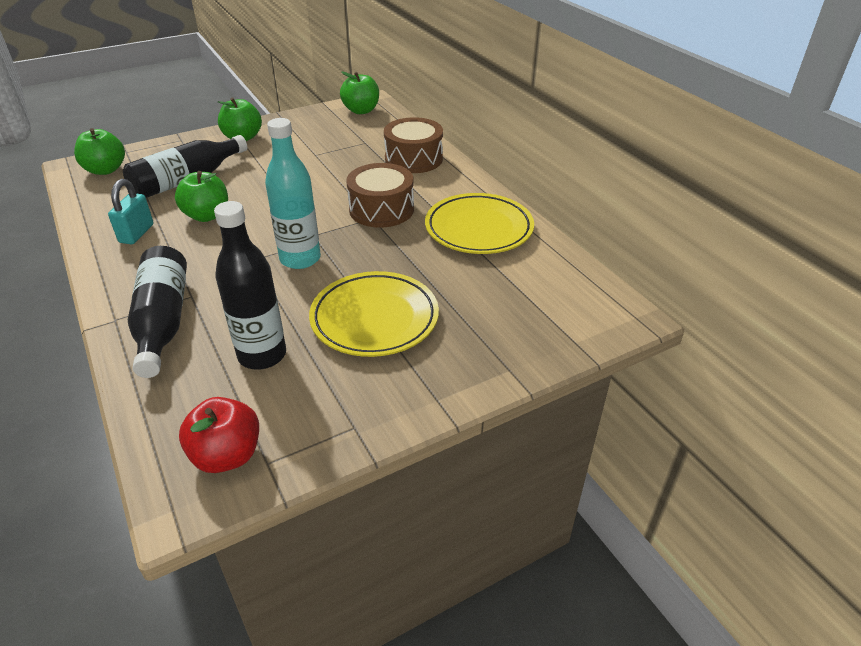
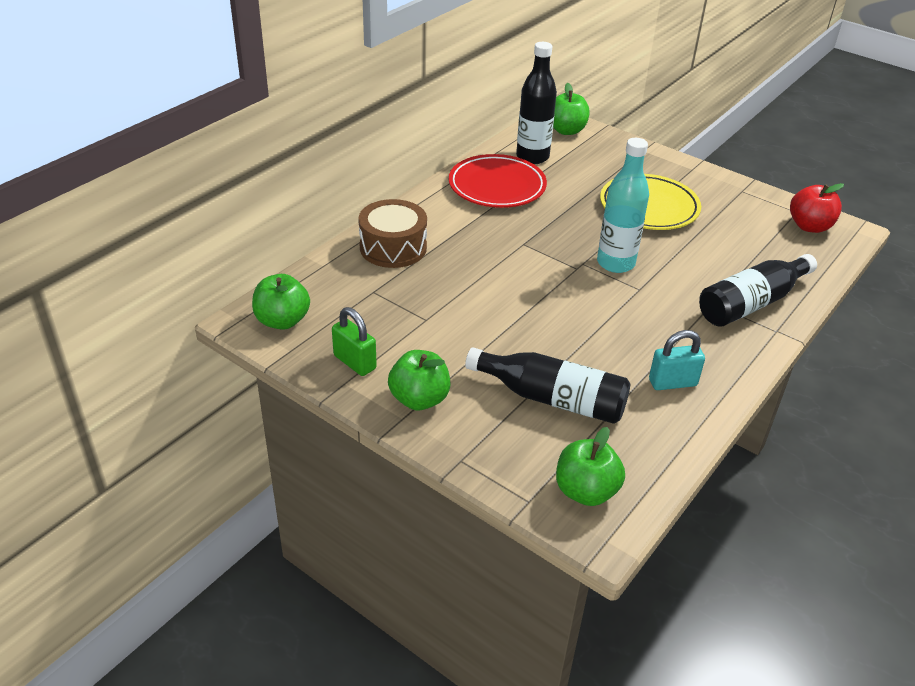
camera: 115 degrees left, 0 degrees up
green apple [175,171,228,222] -> green apple moved to [553,83,590,135]
black bottle [214,201,286,369] -> black bottle moved to [516,42,557,164]
brown drum [346,163,414,228] -> none
yellow plate [425,193,534,254] -> red plate [449,154,547,208]
none -> green padlock [332,307,377,376]

